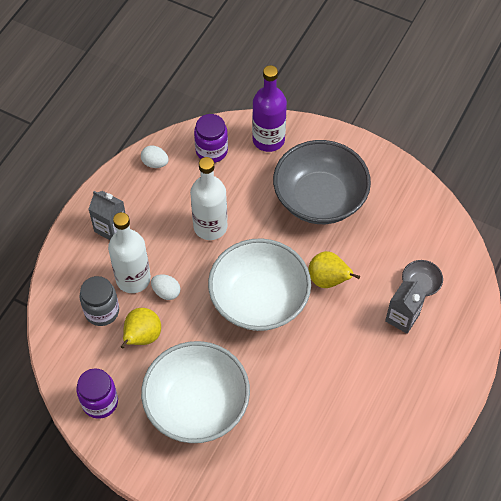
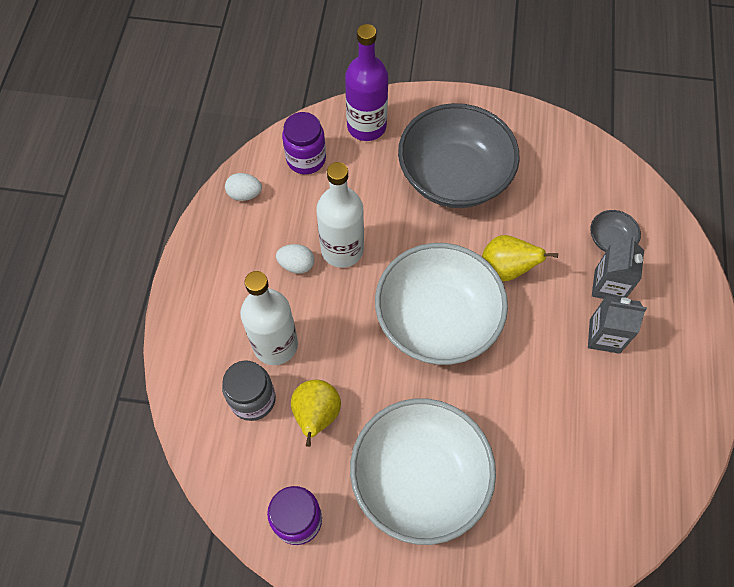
camera: 20 degrees left, 5 degrees up
grey carton [89,191,125,240] -> grey carton moved to [588,296,647,354]
white egg [151,274,180,300] -> white egg moved to [276,244,314,274]

